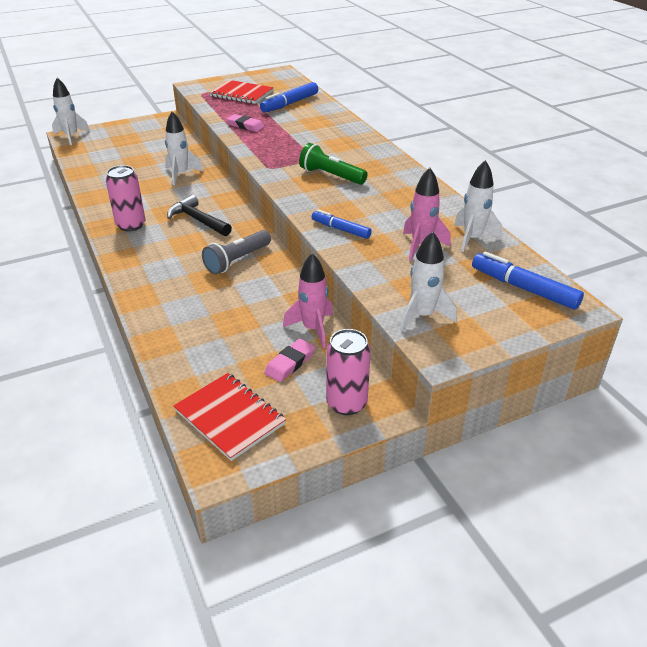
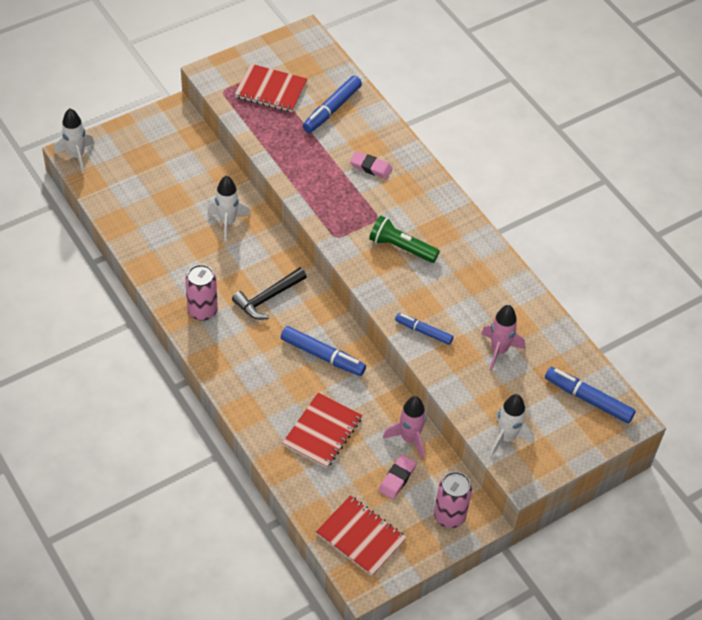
camera: 10 degrees left, 15 degrees up
black hammer [167,195,232,236] -> black hammer turned 75 degrees counterclockwise [232,267,307,319]
grey flashlight [202,230,271,275] -> blue marker [281,326,366,376]
pink eraser [227,114,265,132] -> pink eraser moved to [350,151,393,179]
white rocket [454,160,502,252] -> none
none -> red notebook [282,393,362,468]

